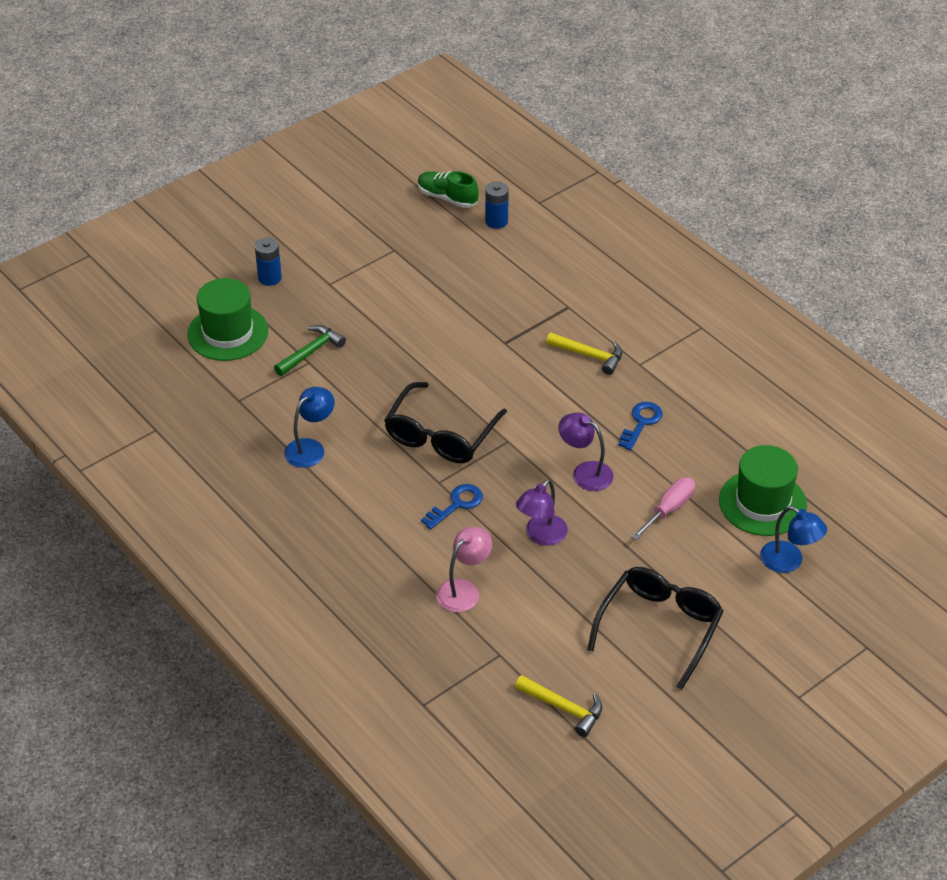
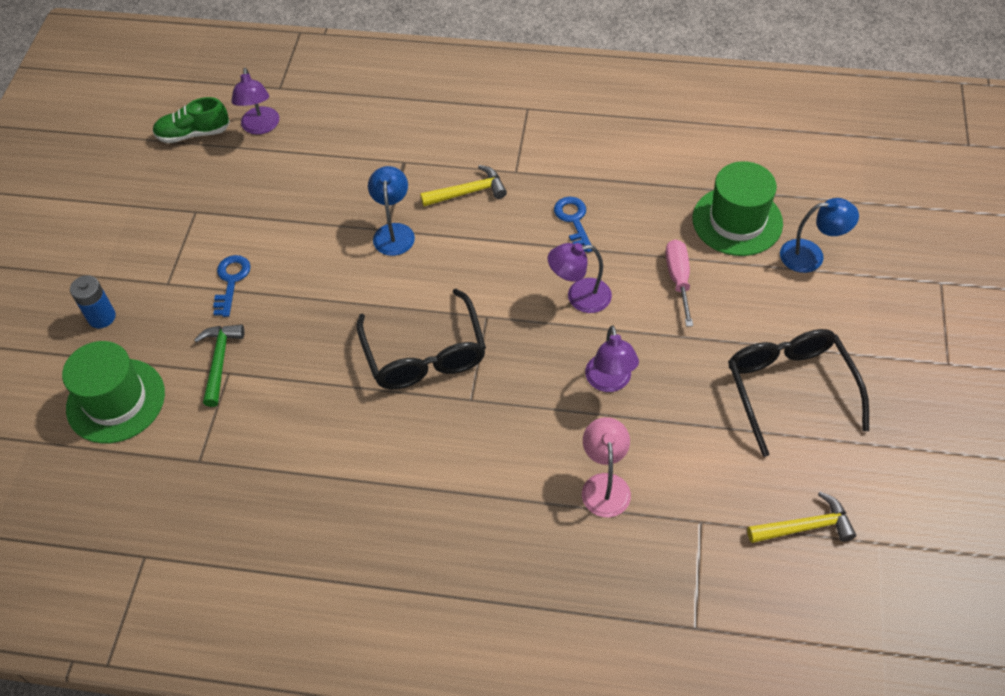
camera: 40 degrees left, 10 degrees up
blue lamp [284,387,335,468] -> blue lamp moved to [368,166,415,256]
blue key [421,484,483,530] -> blue key moved to [213,255,251,317]
blue battery [485,181,509,229] -> purple lamp [231,68,279,135]

